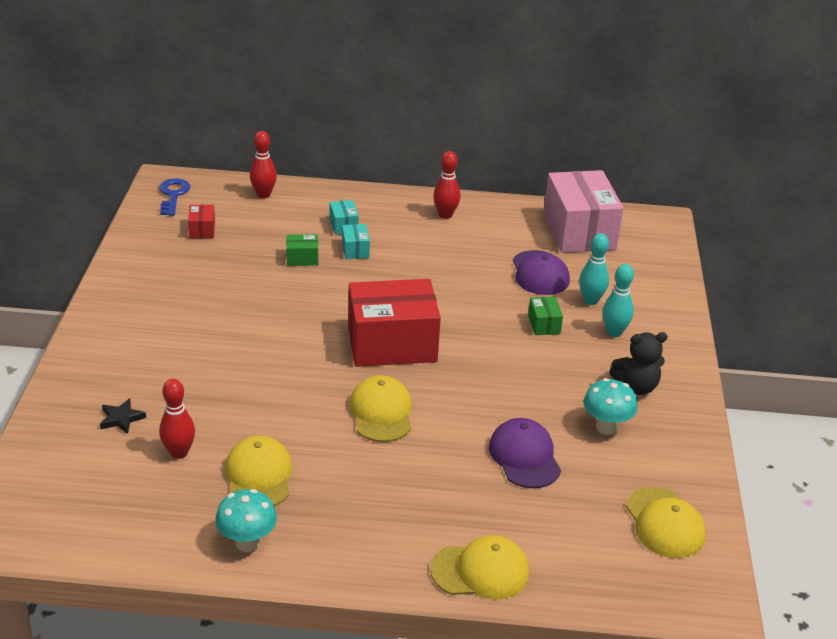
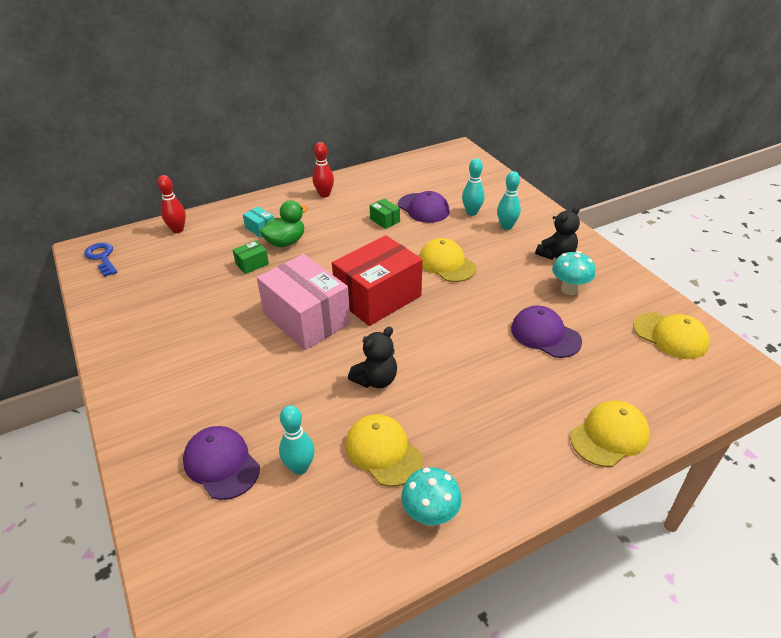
camera: 30 degrees left, 5 degrees up
black star [100,398,146,434] -> purple cap [183,426,260,500]
red bowling pin [159,379,195,459] -> turquoise bowling pin [279,405,315,475]
red box [188,205,215,239] -> none
turquoise box [342,224,370,259] -> green duck [259,200,308,247]
yellow cap [349,375,412,442] -> yellow cap moved to [419,238,476,282]
green box [528,297,563,335] -> green box moved to [370,198,400,229]
pink box [544,170,624,253] -> pink box moved to [257,254,351,350]
none -> black teddy bear [348,327,397,388]

